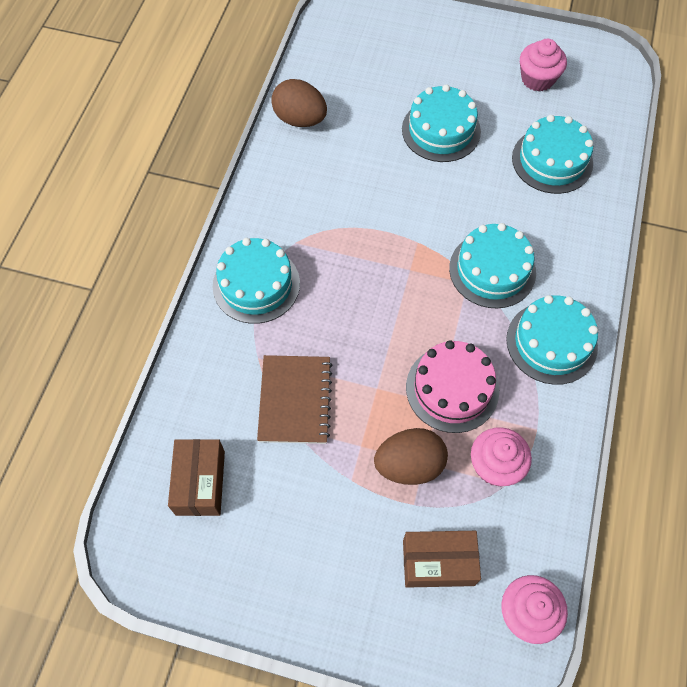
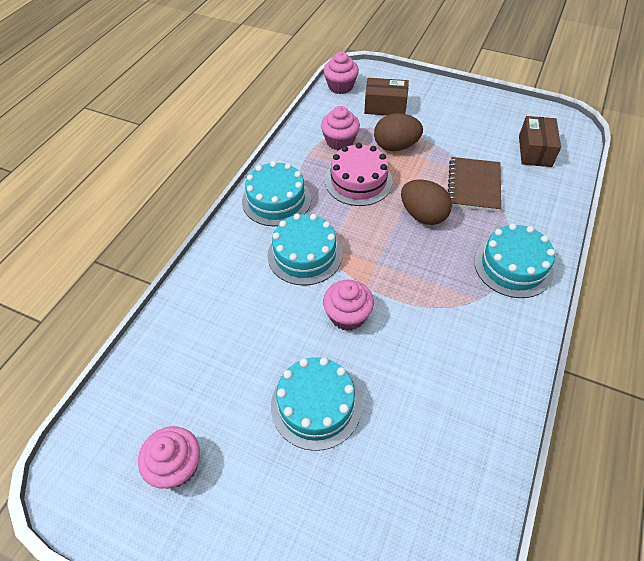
camera: 170 degrees left, 10 degrees down
brown egg [271,79,327,127] -> brown egg moved to [401,180,452,225]
turquoise cake [512,115,593,194] -> none
none -> pink cupcake [323,280,374,331]

